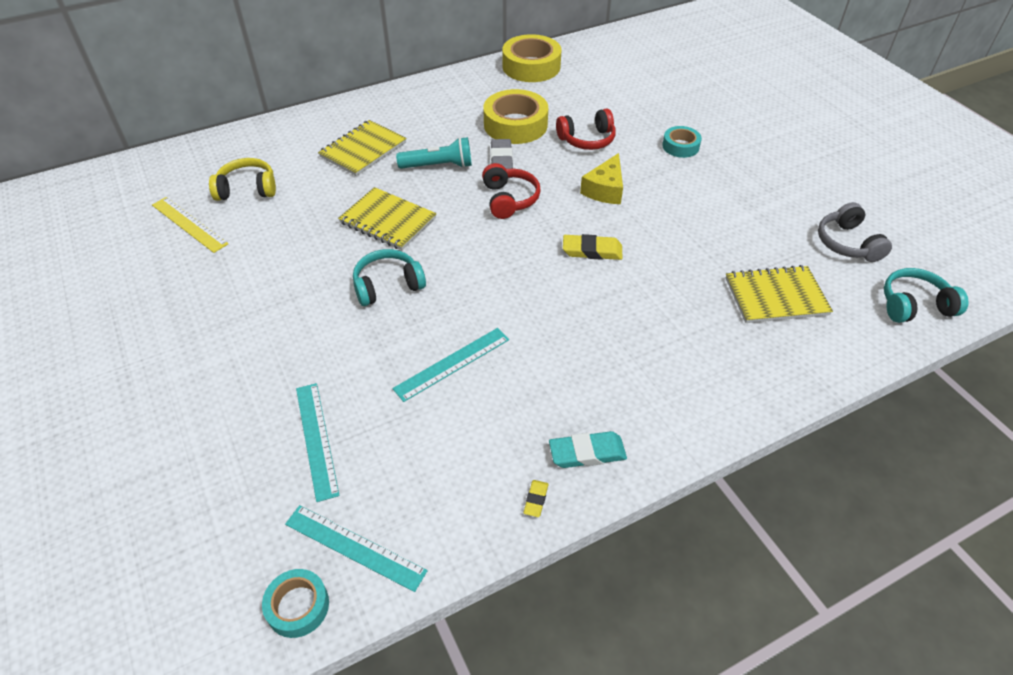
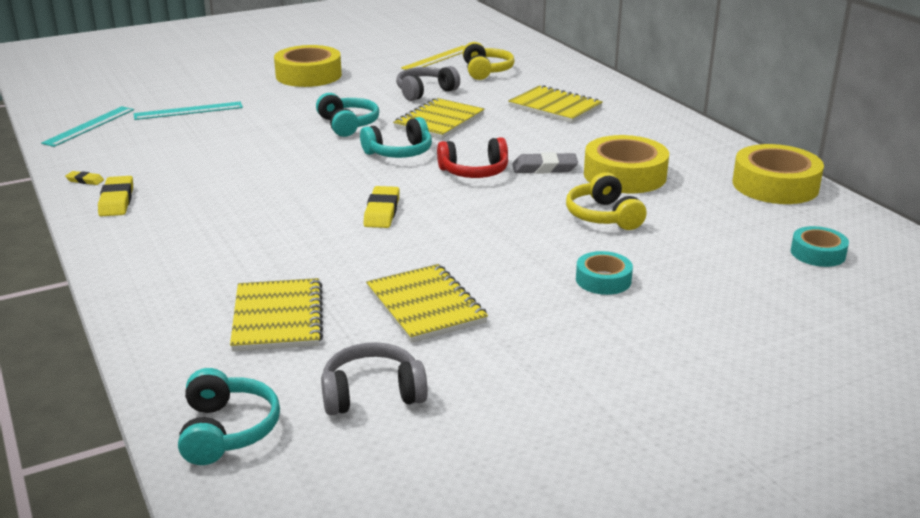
camera: 90 degrees right, 20 degrees down
turquoise tape [262,569,329,638] -> turquoise tape moved to [791,226,849,267]
turquoise ruler [392,328,509,402] -> none
turquoise flashlight [396,137,472,169] -> none
turquoise eraser [549,431,627,468] -> yellow eraser [98,176,133,216]
red headphones [556,109,616,150] -> yellow headphones [566,172,647,230]
yellow cheese [580,153,623,204] -> none
none -> yellow tape [274,45,342,87]
none -> turquoise headphones [360,117,432,158]
none -> yellow notebook [366,264,488,343]
none -> grey headphones [396,66,460,101]

